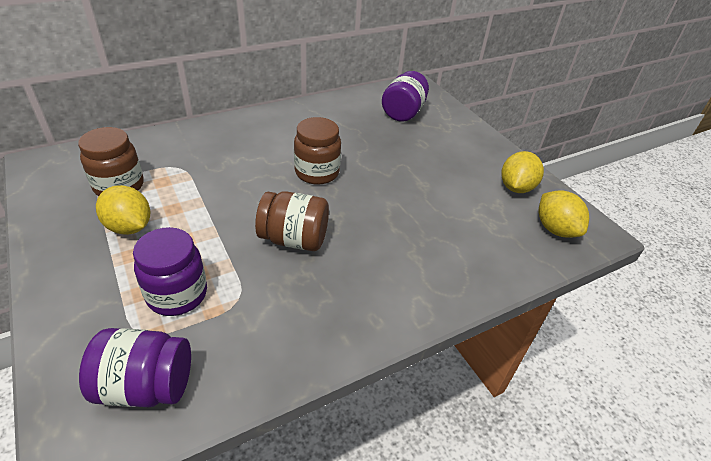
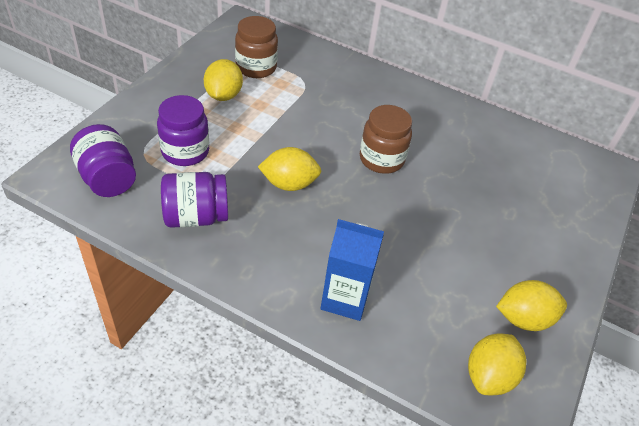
camera: 55 degrees right, 5 degrees up
brown jar [255,191,329,251] -> yellow lemon [258,147,321,191]
purple jar [382,71,429,122] -> purple jar moved to [161,172,228,228]
none -> blue carton [321,219,384,321]

